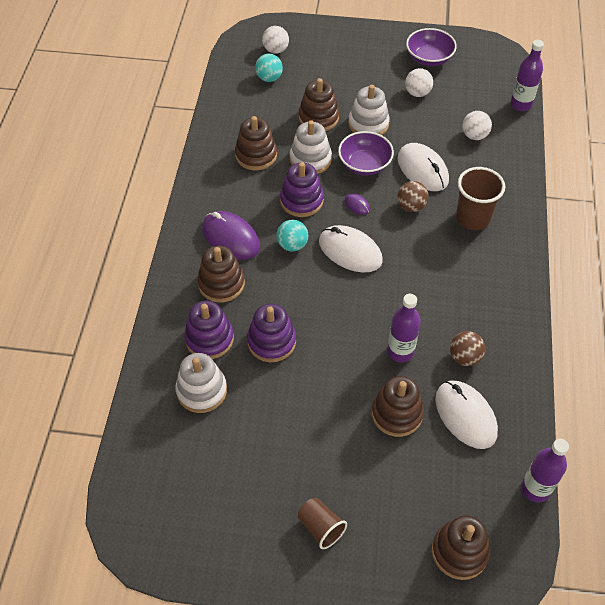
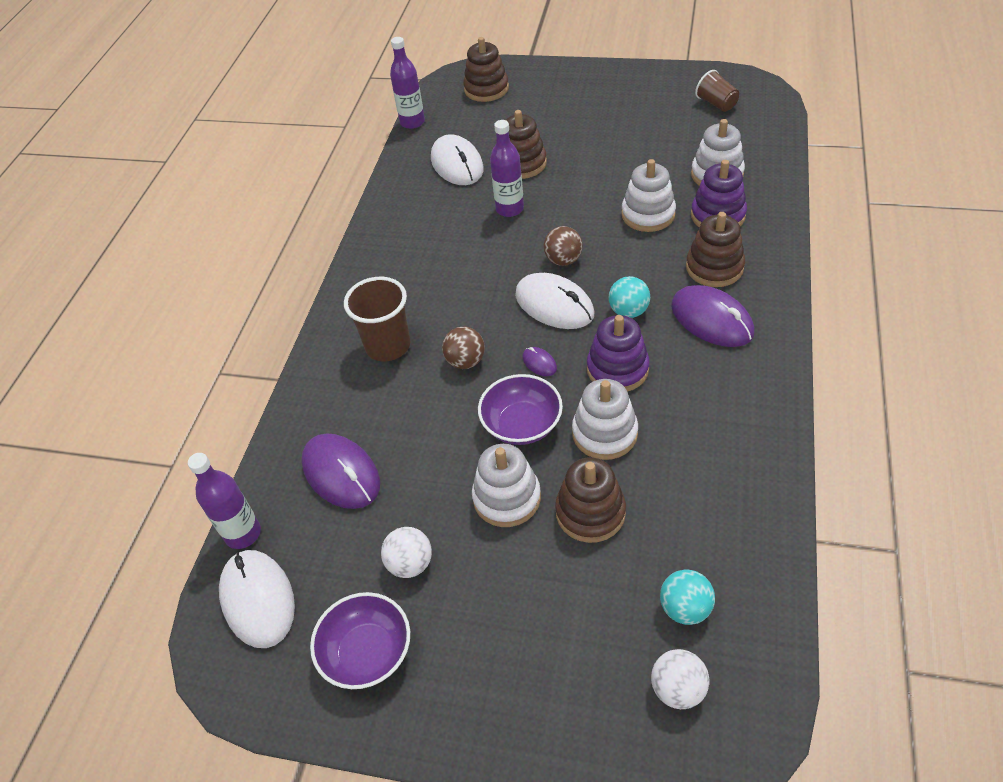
camera: 170 degrees left, 5 degrees down
brown stacking toy [235,116,277,170] -> none
purple stacking toy [247,303,296,362] -> white stacking toy [621,159,676,232]
brown cup [298,498,347,549] -> brown cup moved to [695,70,739,112]
white mouse [398,143,449,191] -> white mouse moved to [219,550,295,648]
brown ball [450,331,485,366] -> brown ball moved to [544,226,583,266]
white ball [462,111,492,140] -> purple mouse [301,433,380,509]

